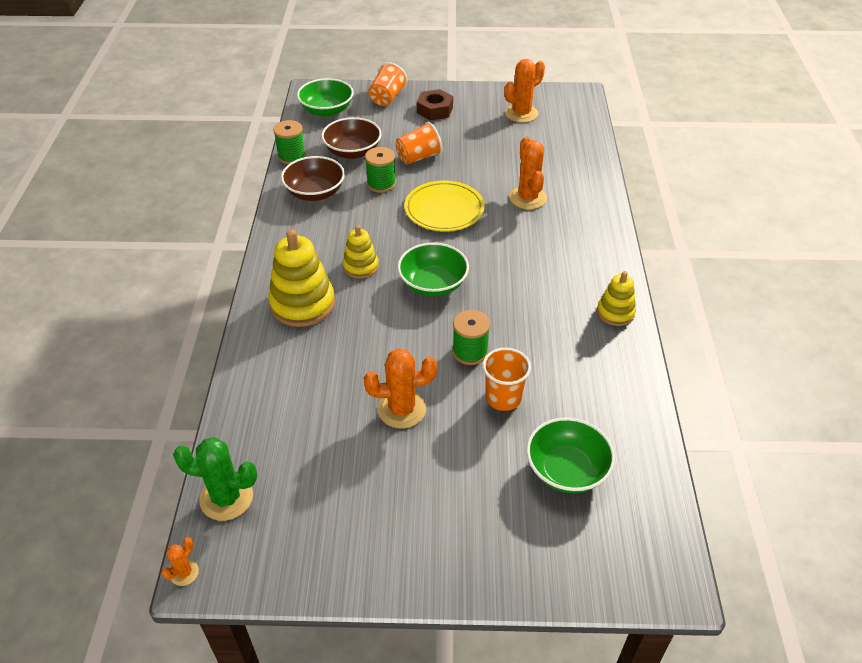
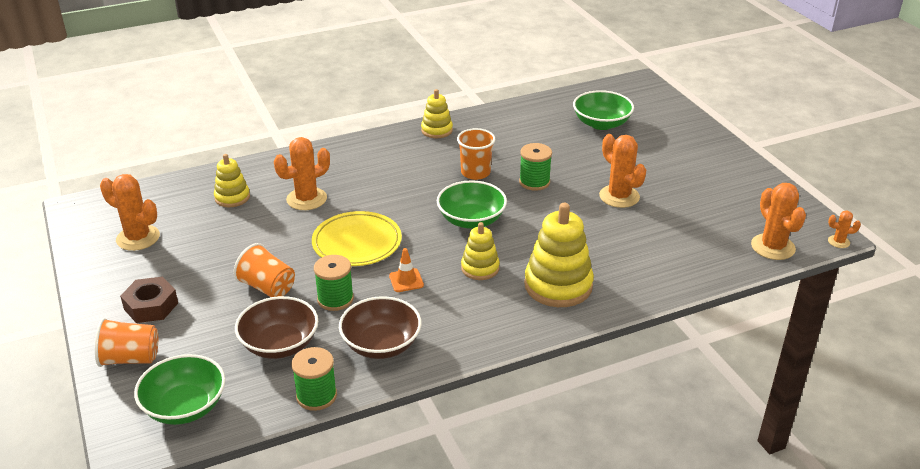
camera: 115 degrees left, 10 degrees down
green cactus [173,437,257,521] -> orange cactus [751,183,806,260]
orange cup [483,348,531,411] -> orange cup moved to [457,128,496,180]
none -> yellow stacking toy [214,154,250,207]
none -> orange traffic cone [389,248,424,292]

